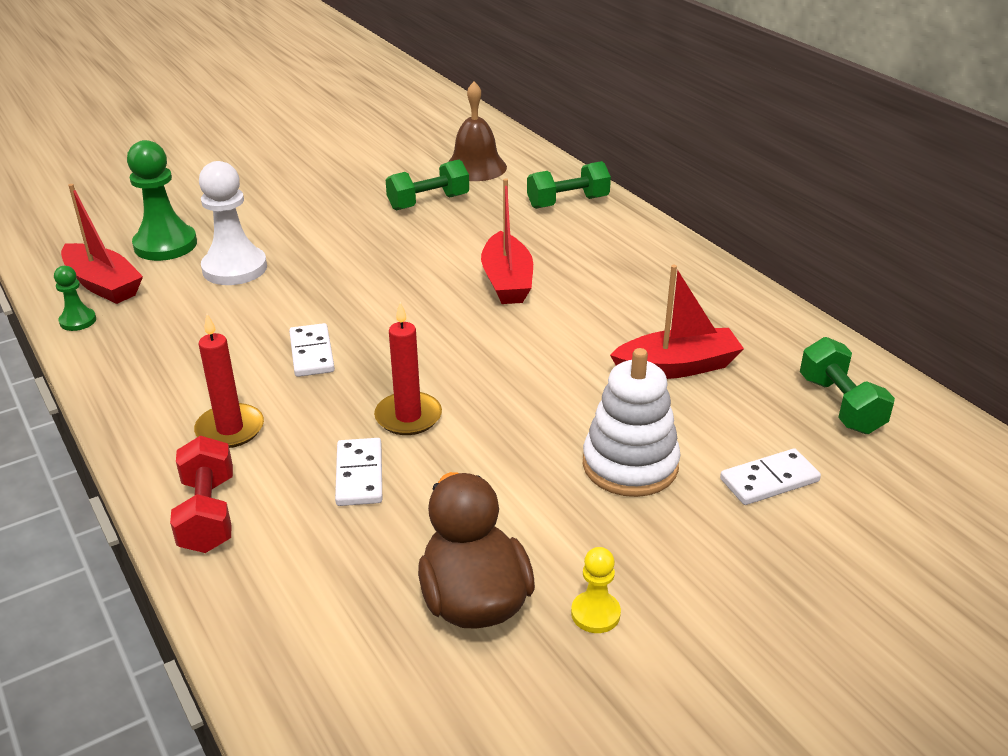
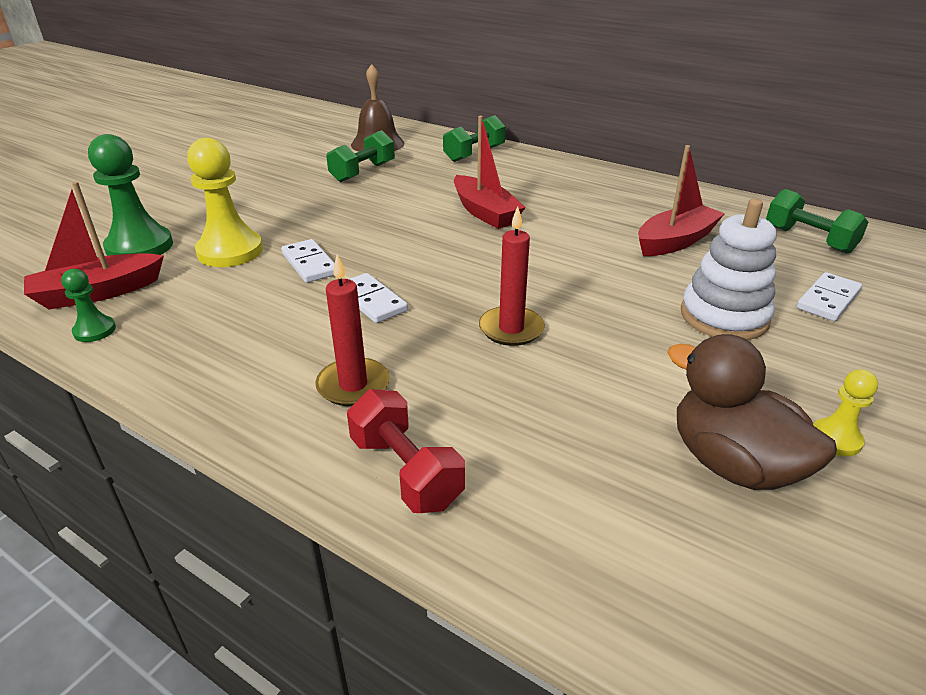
camera: 25 degrees left, 0 degrees up
red boat [61,184,143,304] -> red boat turned 135 degrees clockwise [24,182,164,309]
white pawn [199,161,267,285] -> yellow pawn [187,138,263,267]
white domino [335,438,382,506] -> white domino moved to [281,239,335,283]

